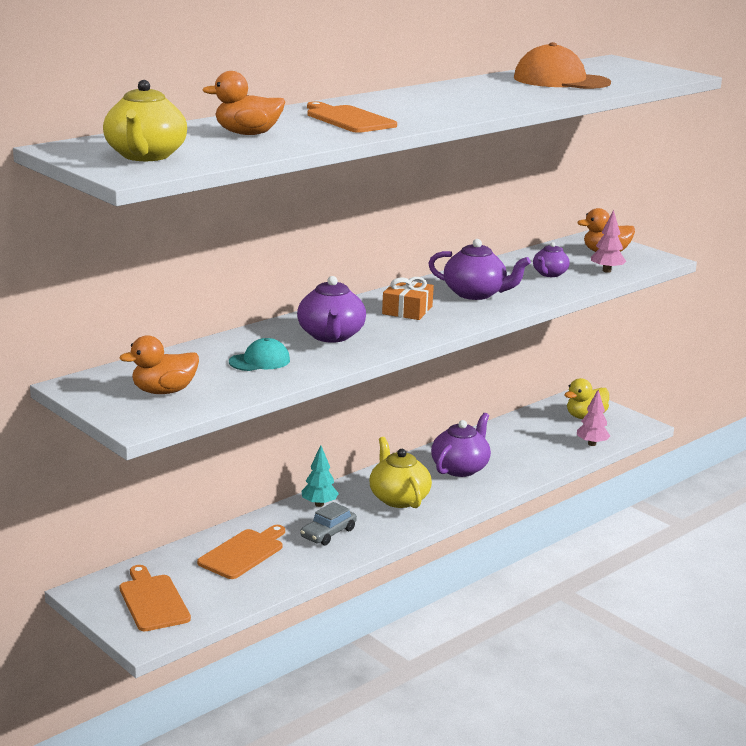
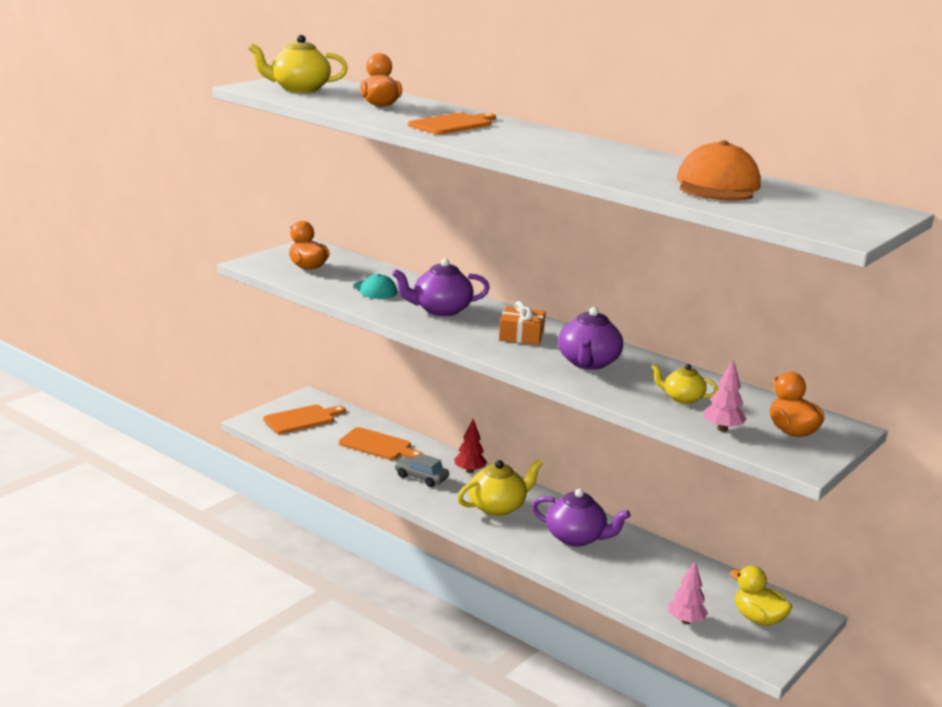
camera: 80 degrees right, 0 degrees up
turquoise tree [302,445,339,507] -> red tree [454,419,487,473]
purple teapot [533,242,570,277] -> yellow teapot [651,364,718,404]

